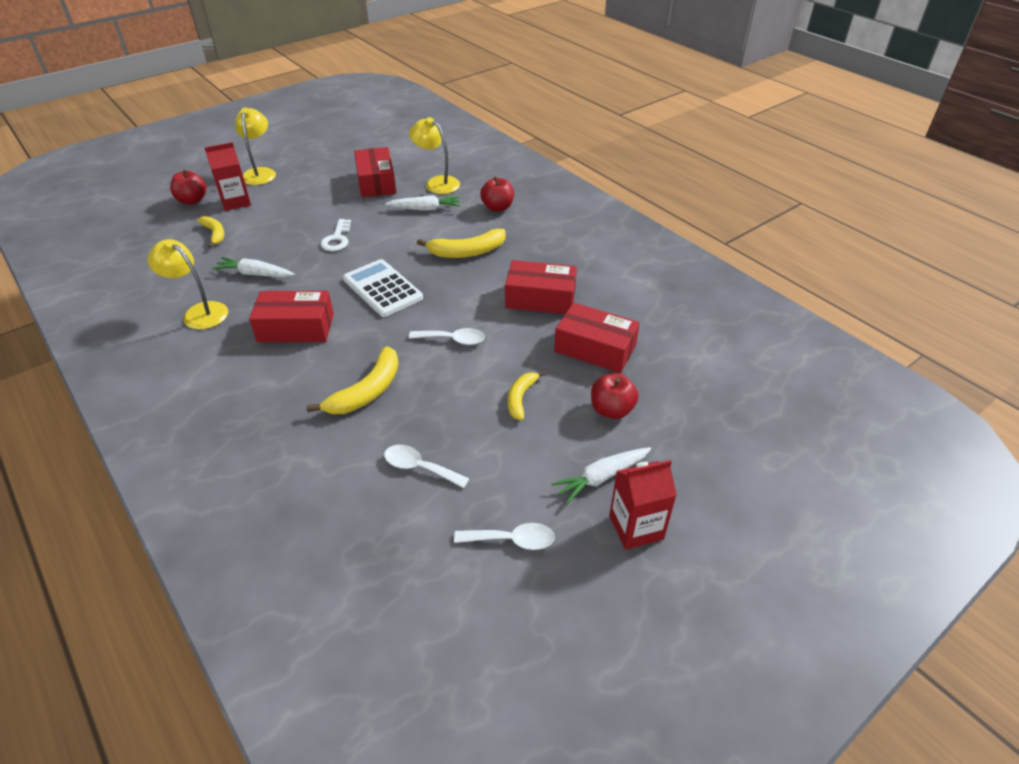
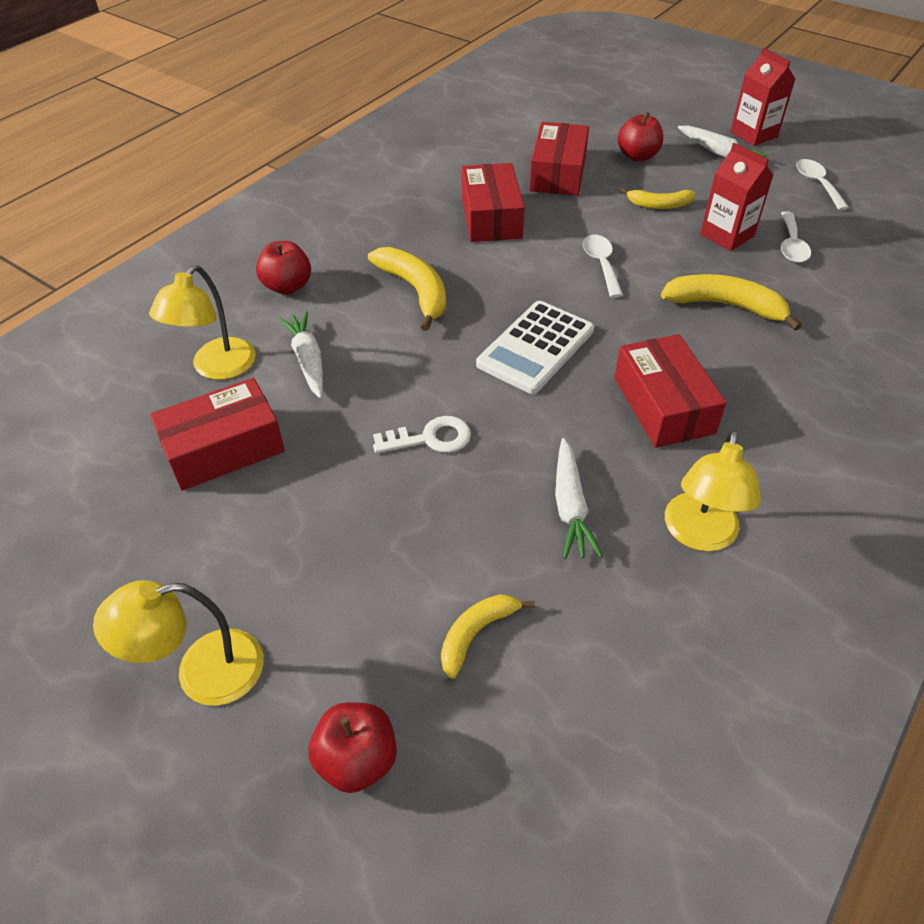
camera: 105 degrees left, 5 degrees up
red carton [204,142,251,211] -> red carton moved to [700,143,774,251]

